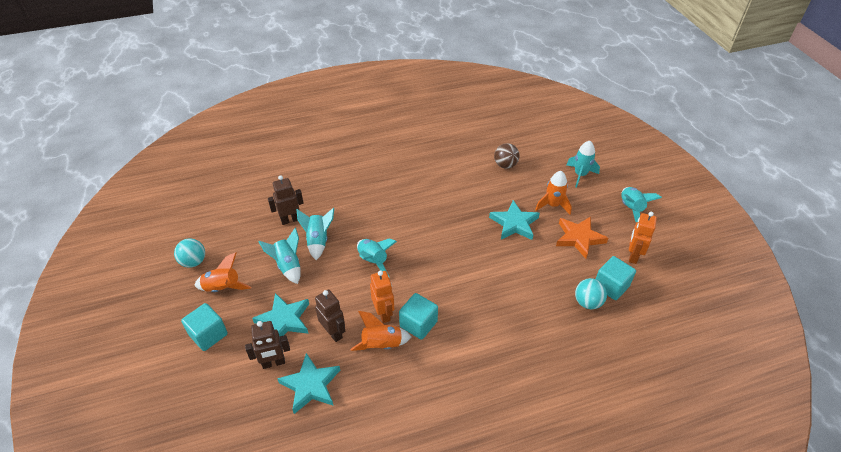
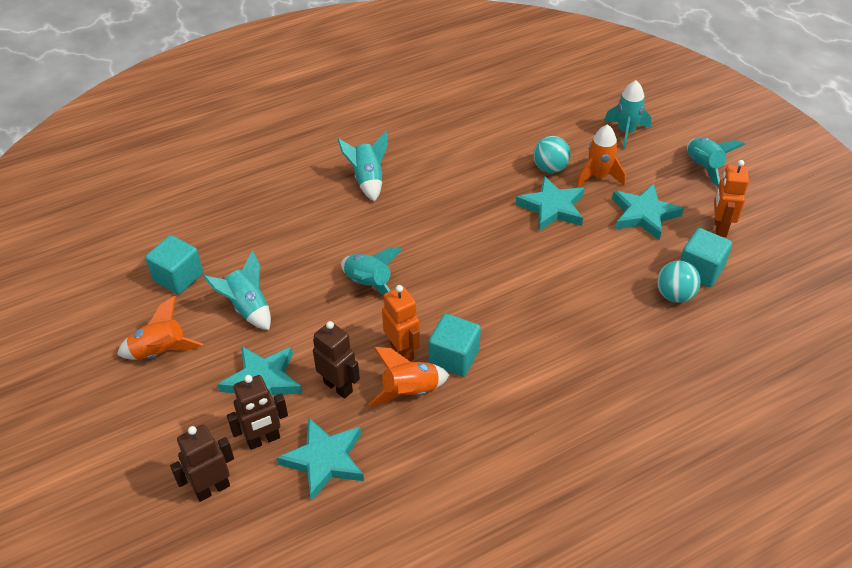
camera: 10 degrees left, 0 degrees up
turquoise ball [174,239,205,268] -> turquoise ball moved to [533,136,571,173]
turquoise cube [181,303,228,351] -> turquoise cube moved to [145,235,203,294]
brown robot [268,175,304,225] -> brown robot moved to [170,425,234,502]
turquoise rocket [296,208,334,260] -> turquoise rocket moved to [337,131,388,202]
brown ball [494,143,520,168] -> none
orange star [556,216,608,259] -> turquoise star [612,184,684,240]

